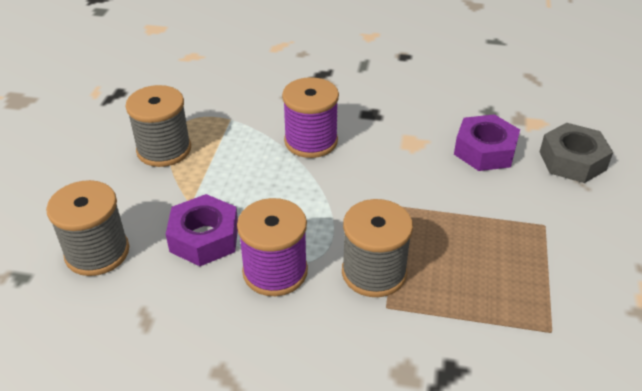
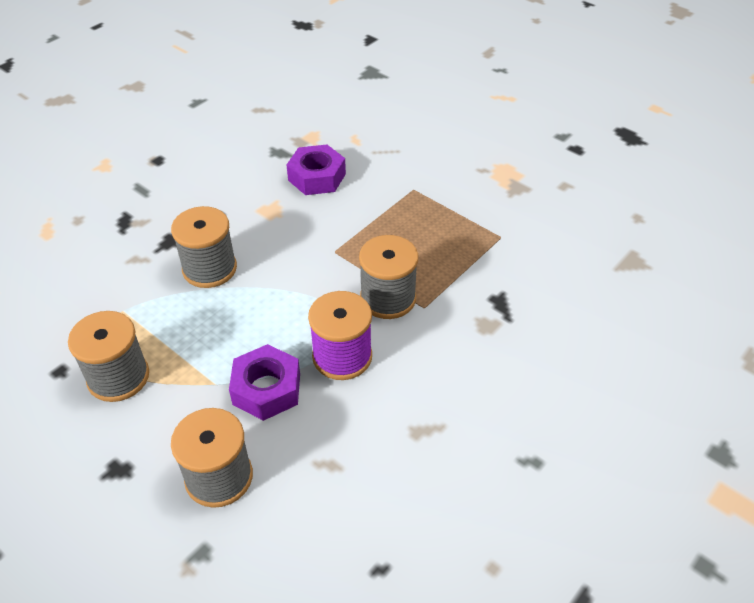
camera: 60 degrees left, 5 degrees up
purple spool [282,77,339,158] -> grey spool [171,206,237,288]
grey nut [540,123,613,183] -> none

